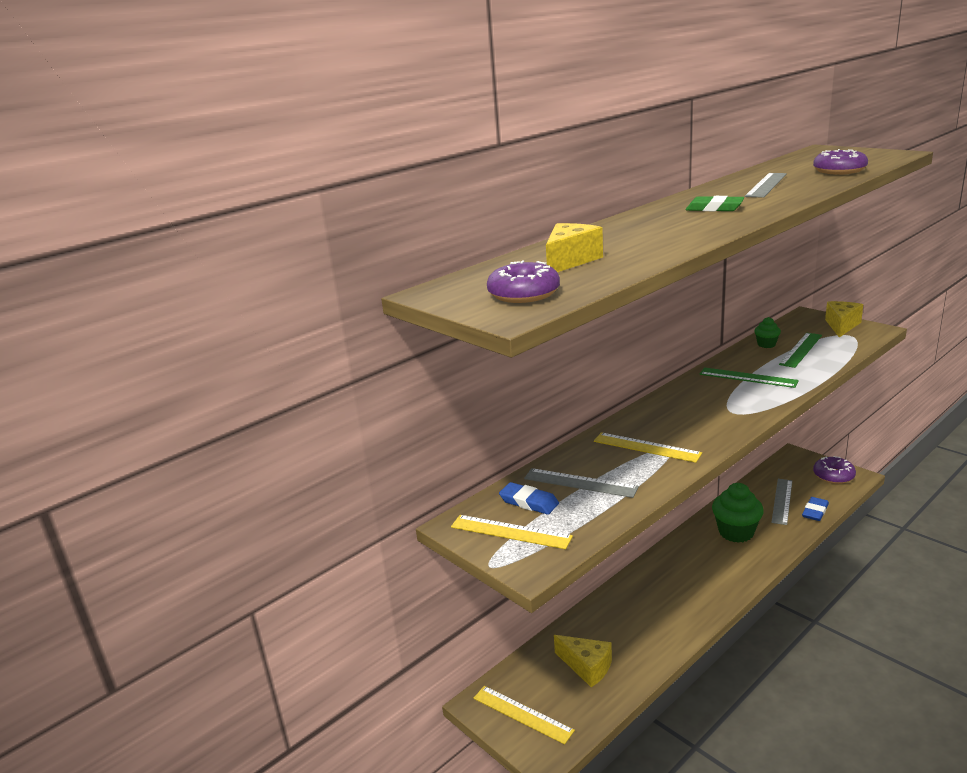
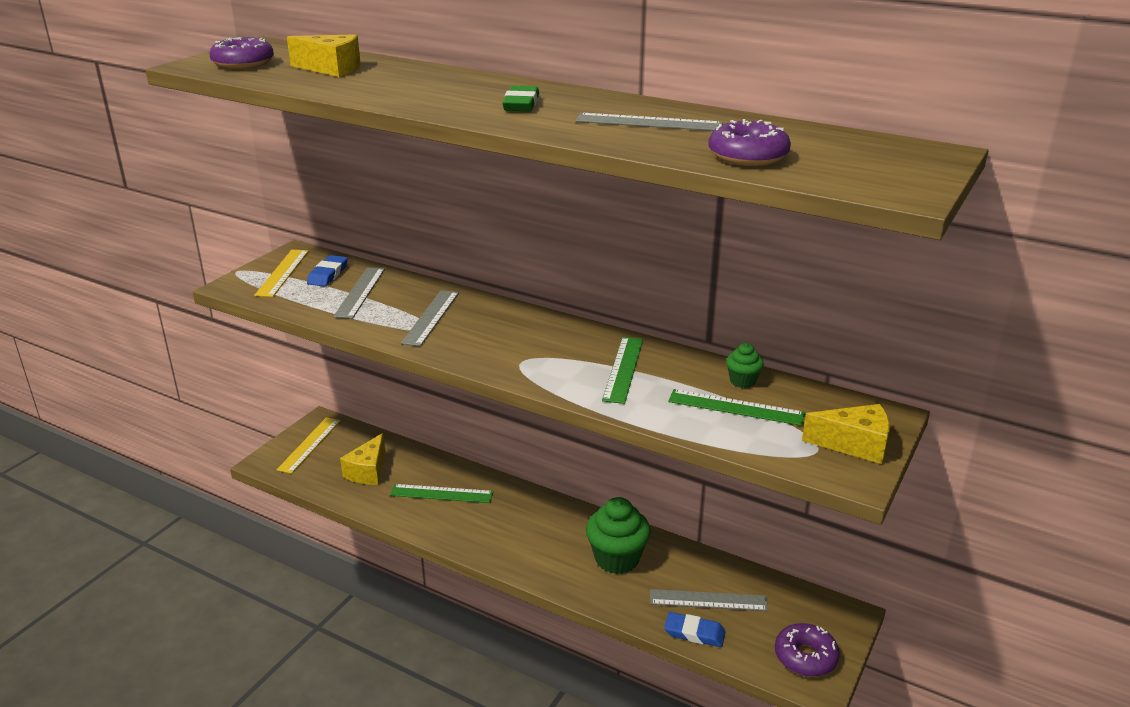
camera: 70 degrees right, 5 degrees up
yellow ruler [594,432,702,463] -> grey ruler [401,290,459,346]
none -> green ruler [390,484,493,503]

